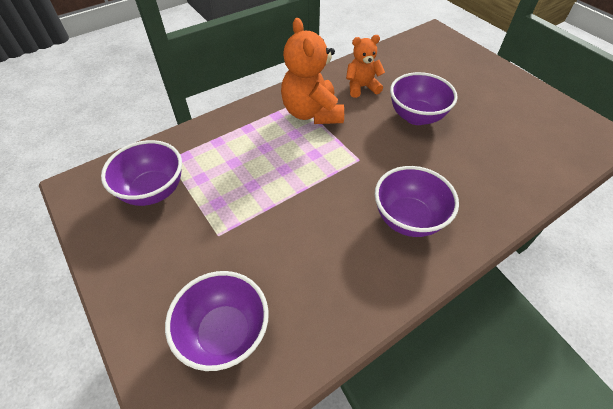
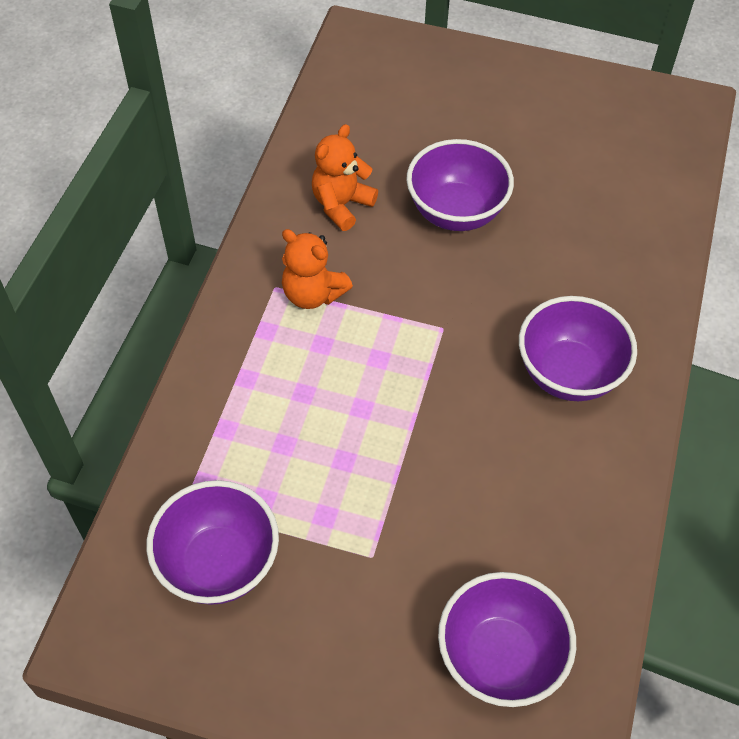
camera: 40 degrees left, 5 degrees up
orange teddy bear [281,18,344,124] -> orange teddy bear [282,229,353,309], size x0.61

